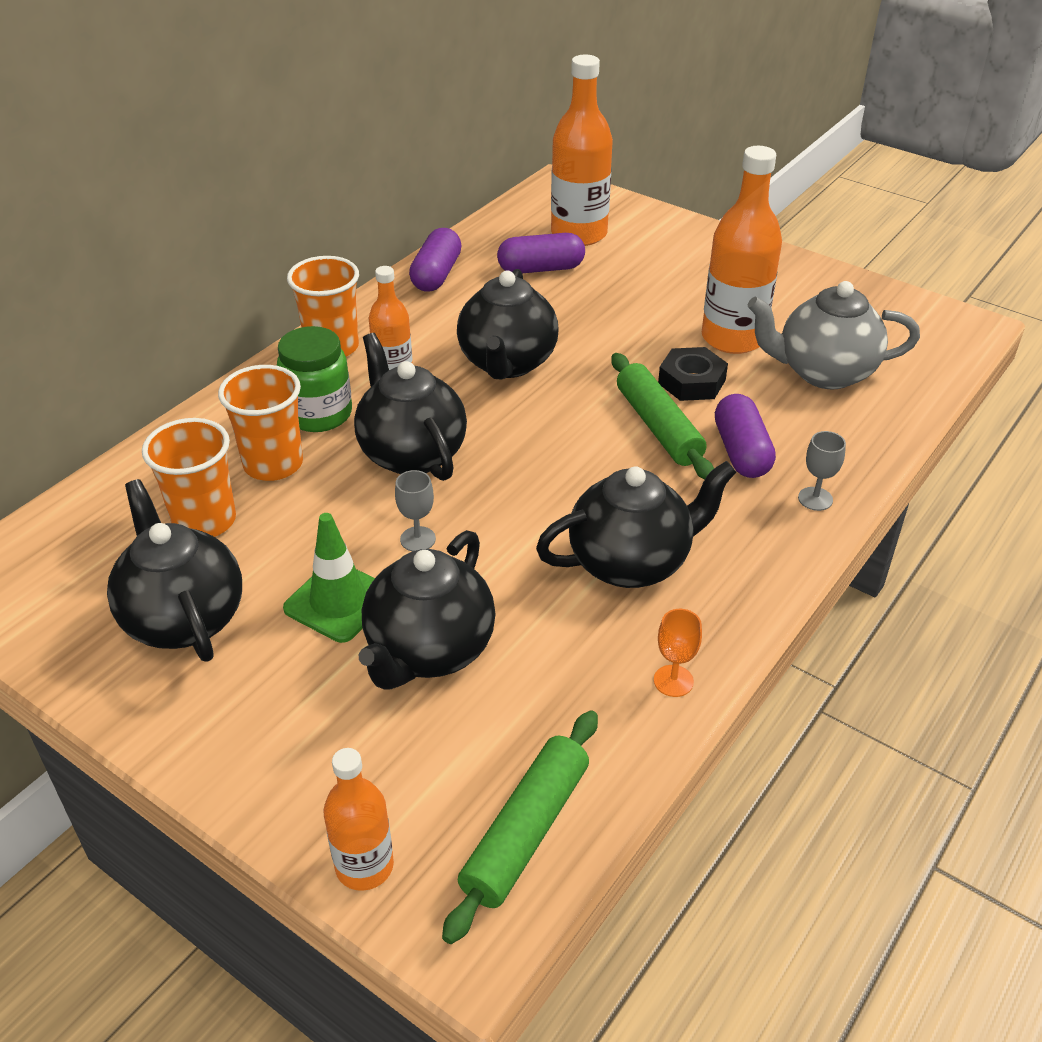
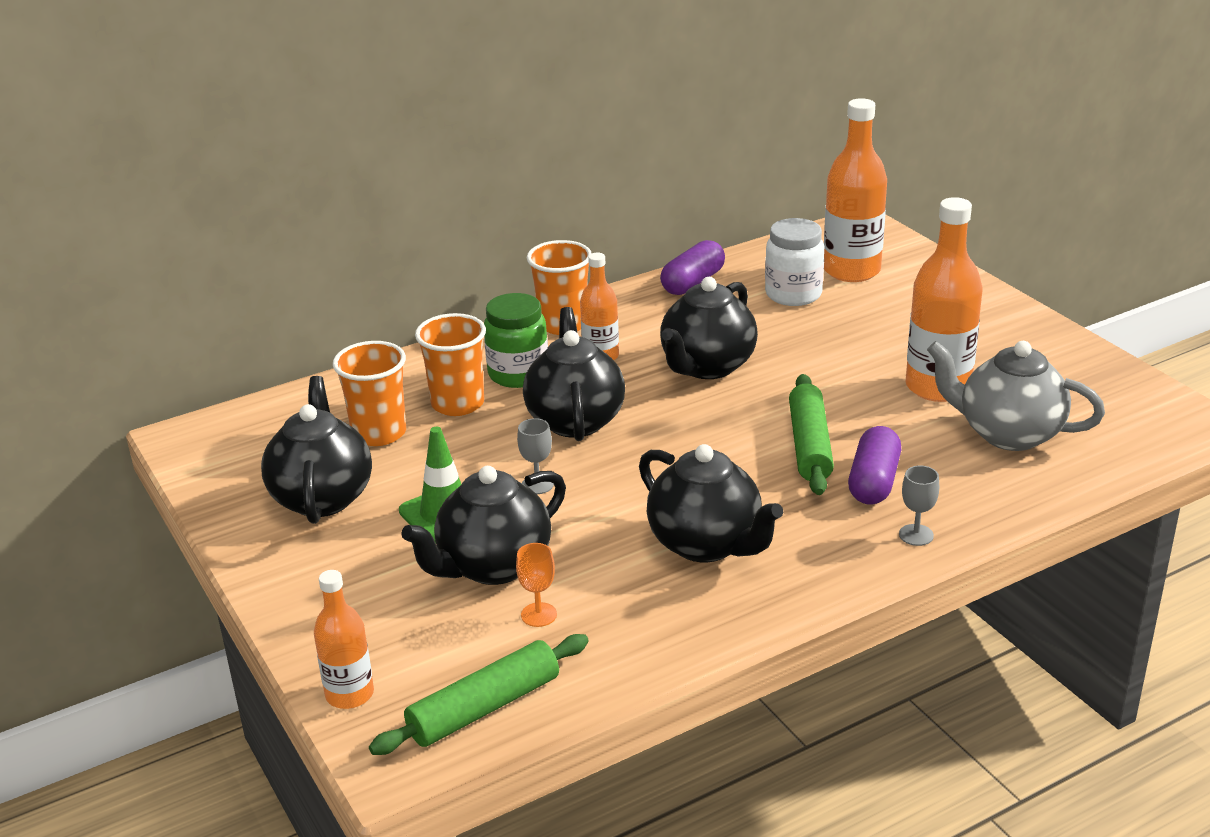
camera: 25 degrees right, 10 degrees down
purple capsule [497,233,585,273] -> white jar [765,218,824,306]
black teapot [536,461,736,588] -> black teapot turned 45 degrees clockwise [639,444,783,562]
orange goblet [654,609,702,697] -> orange goblet moved to [516,543,557,627]
black nut [658,347,728,401] -> none

